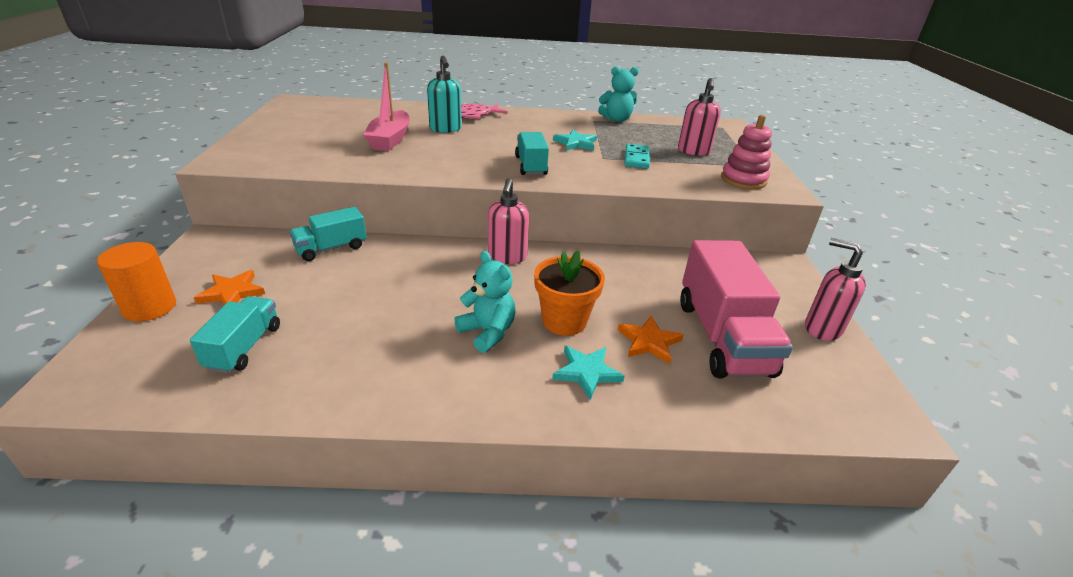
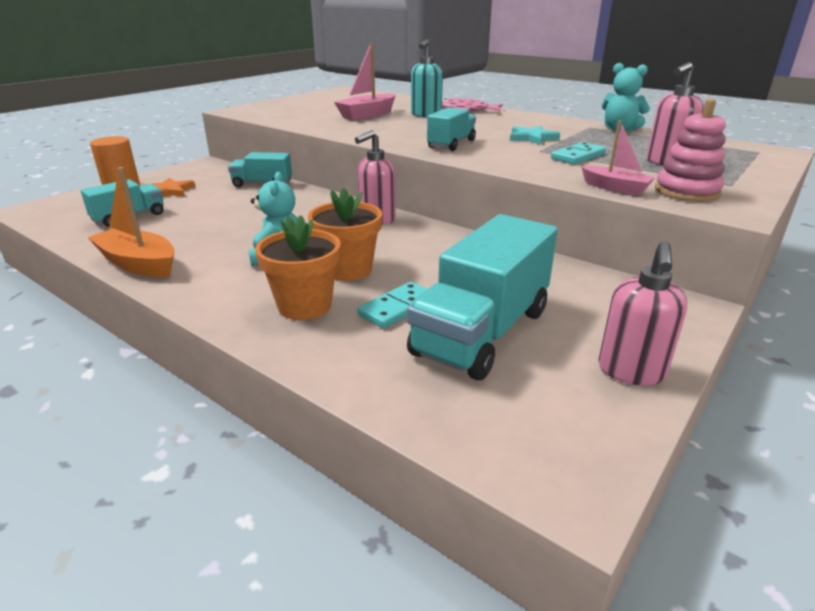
camera: 40 degrees right, 5 degrees down
turquoise star [552,346,625,400] -> orange flower pot [255,215,341,320]
orange star [618,315,683,364] -> turquoise domino [357,282,427,328]
pink truck [680,240,793,379] -> turquoise truck [407,214,557,380]
pink soap dispenser [805,238,866,341] -> pink soap dispenser turned 150 degrees counterclockwise [598,241,688,386]
none -> orange boat [87,167,175,277]
none -> pink boat [581,120,656,195]

